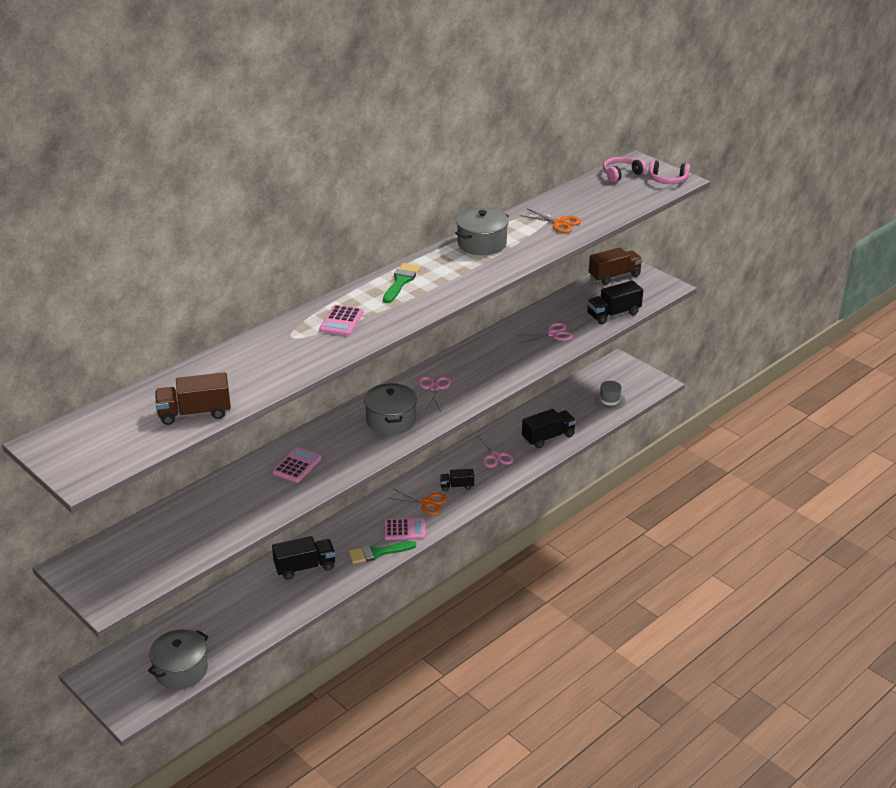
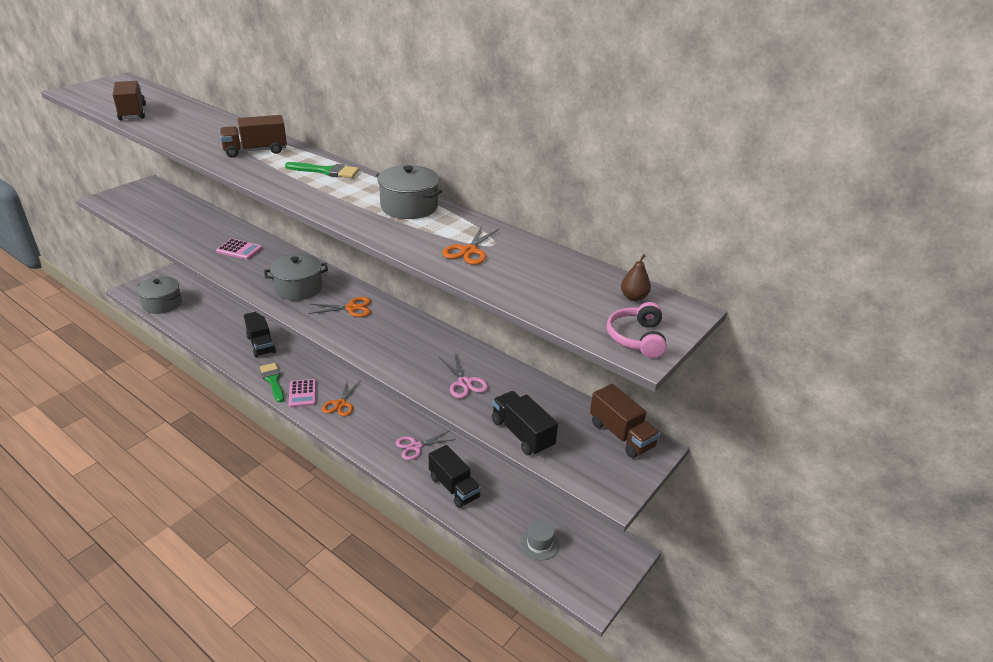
camera: 80 degrees right, 0 degrees up
pink calculator [319,305,363,336] -> brown truck [220,115,287,158]
pink scissors [418,376,451,412] -> orange scissors [309,297,371,317]
black truck [440,469,474,491] -> none
pink headphones [603,157,647,182] -> brown pear [621,254,651,301]

